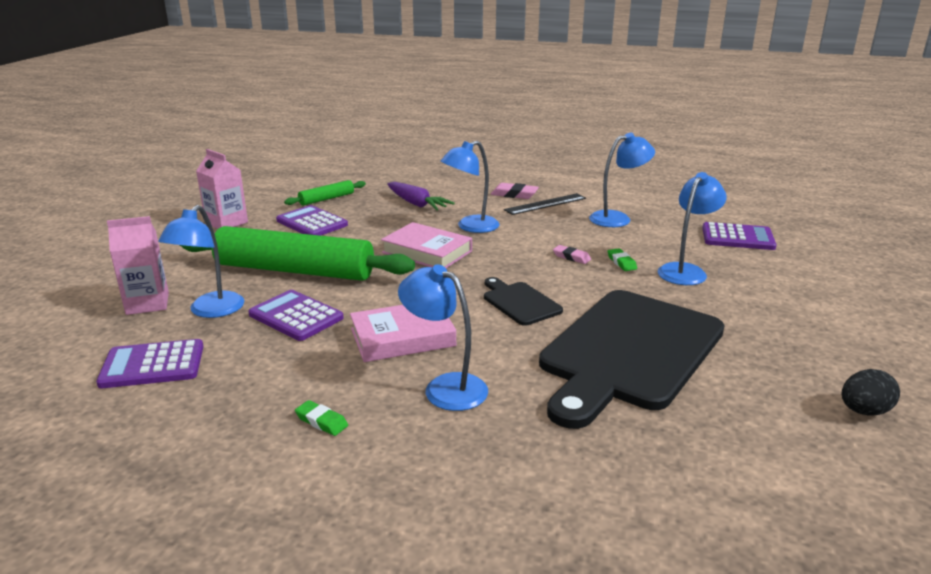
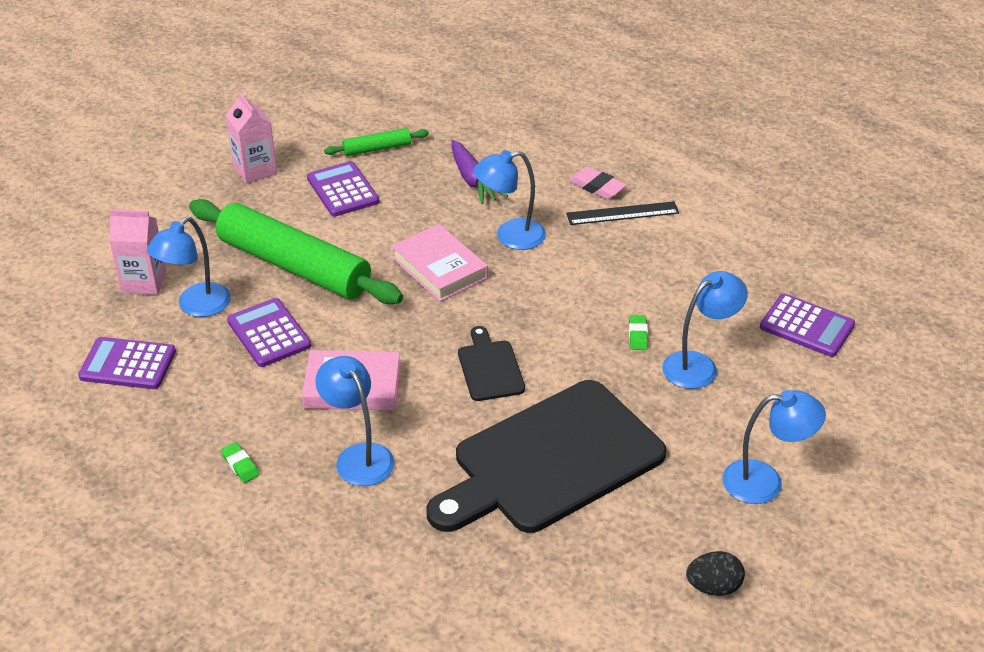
camera: 20 degrees right, 15 degrees up
pink eraser [553,245,591,264] -> none
blue lamp [589,133,655,227] -> blue lamp moved to [723,390,826,504]

